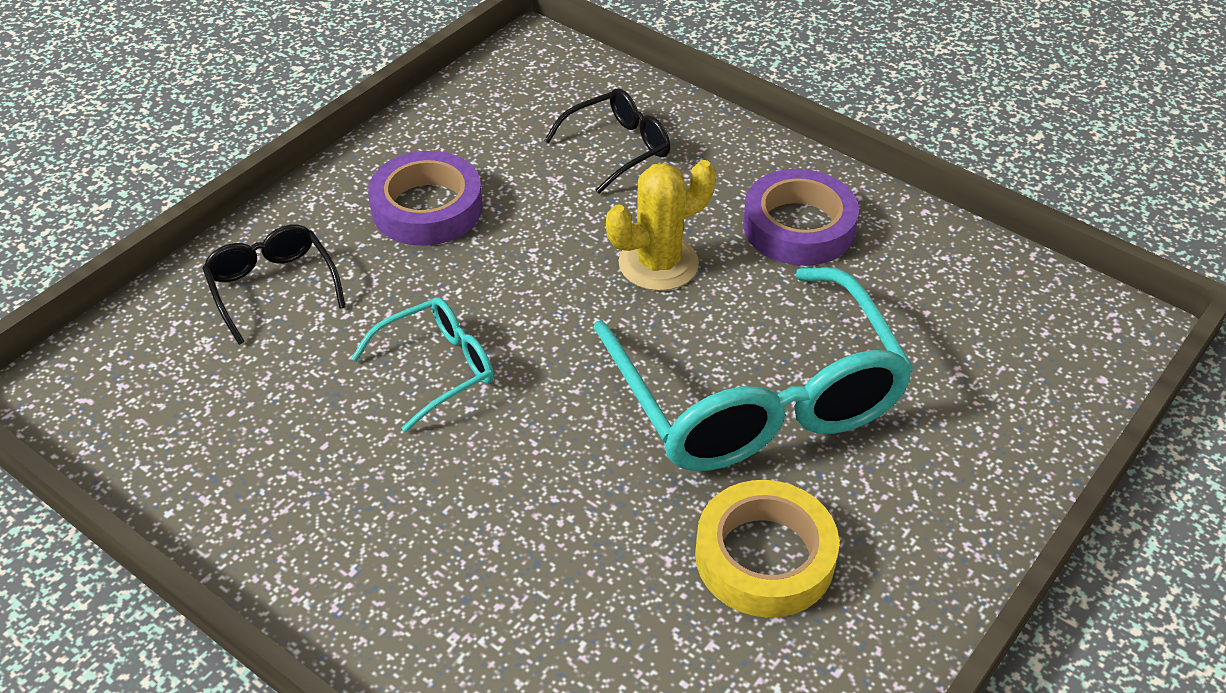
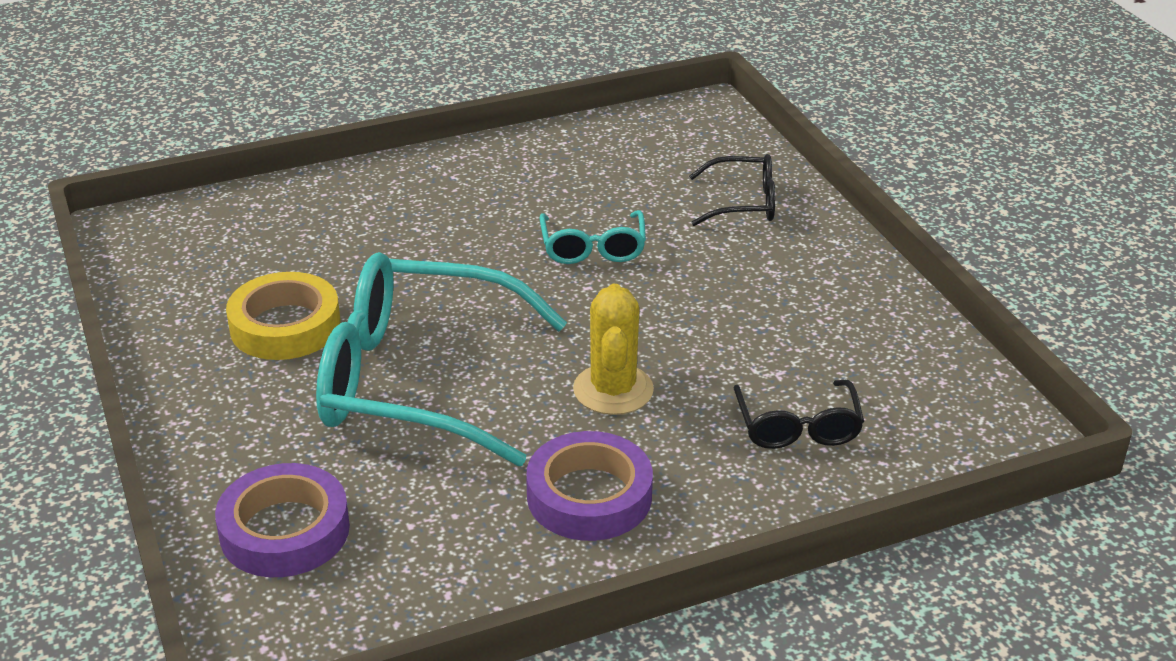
camera: 120 degrees right, 10 degrees down
purple tape [368,151,483,246] -> purple tape moved to [215,463,350,577]

